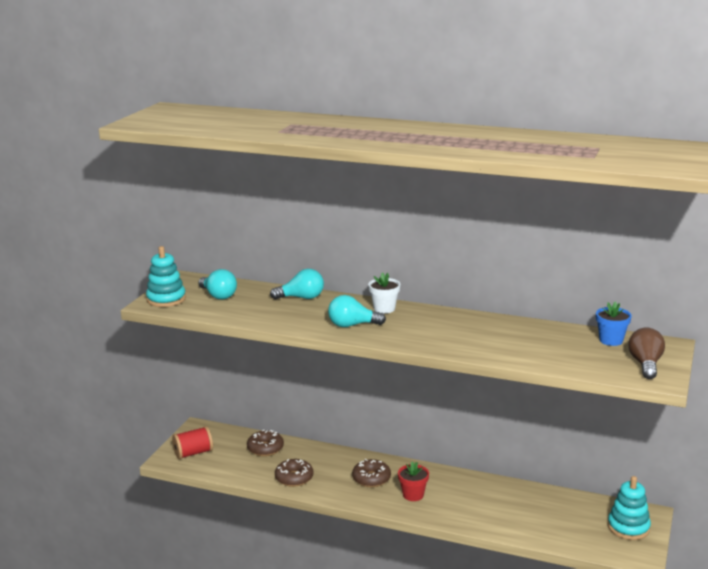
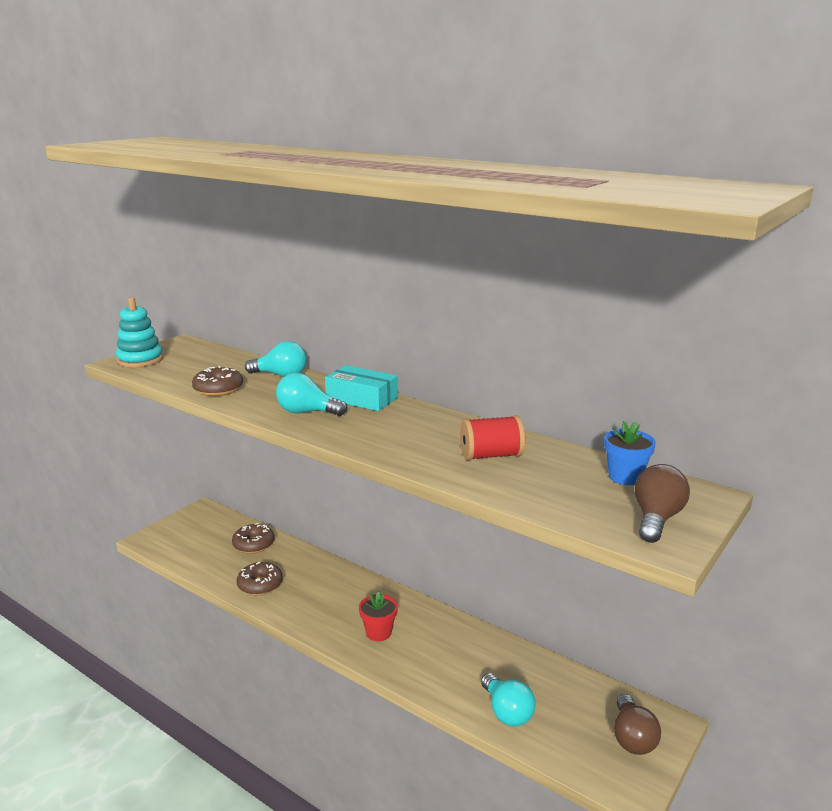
camera: 15 degrees right, 0 degrees up
red spool [172,426,213,459] -> red spool moved to [460,415,525,460]
turquoise light bulb [198,269,237,299] -> turquoise light bulb moved to [481,673,536,726]
brown donut [352,459,391,487] -> brown donut moved to [192,366,243,396]
white flower pot [368,272,400,314] -> turquoise box [325,365,398,411]
turquoise stacking toy [608,476,651,540] -> brown light bulb [614,694,661,755]

